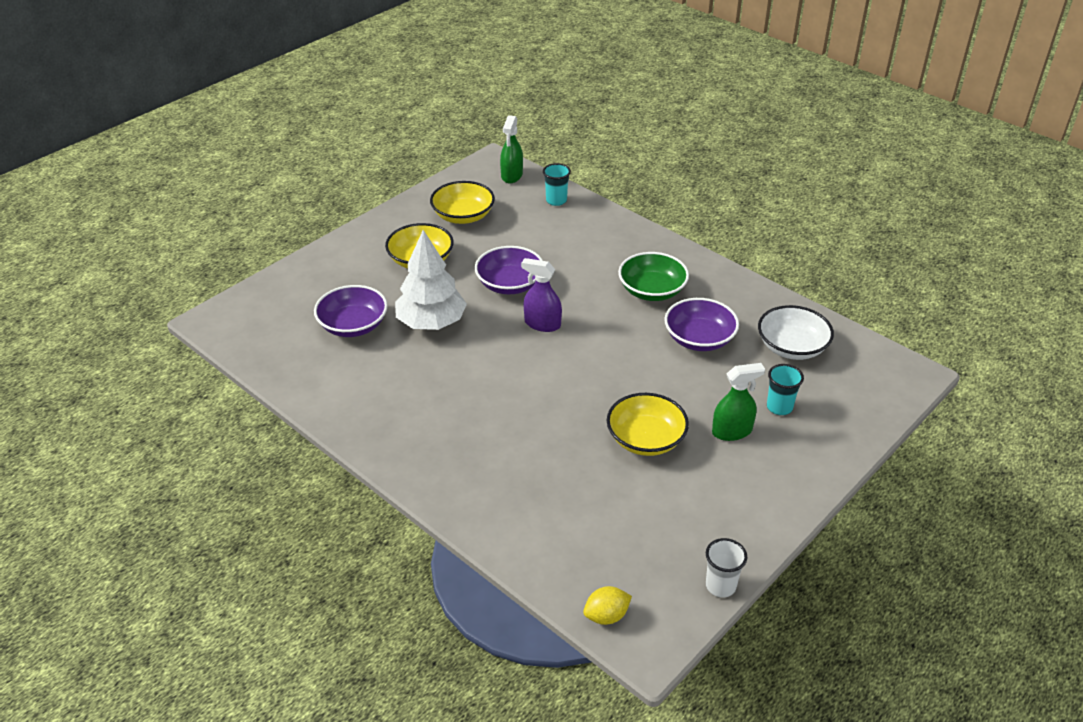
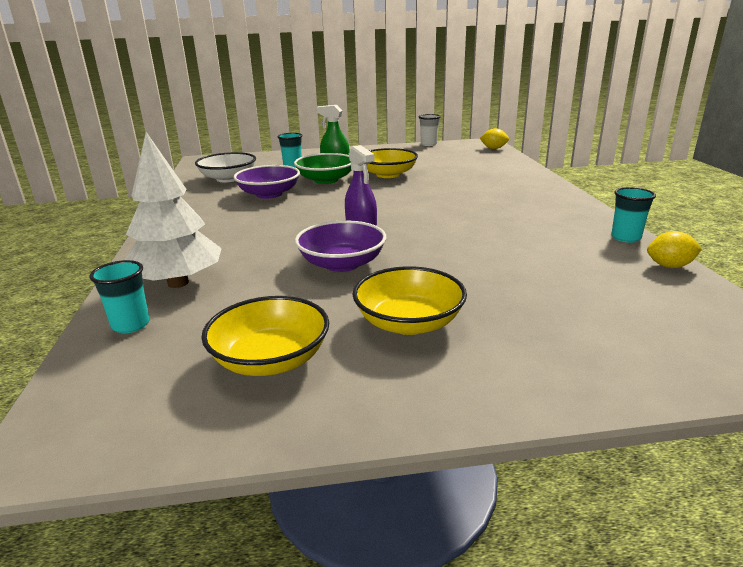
camera: 140 degrees left, 15 degrees down
purple bowl [314,285,388,337] -> none
white tree [395,230,467,330] -> white tree moved to [124,132,222,288]
green spray bottle [500,115,523,183] -> none
green bowl [618,252,689,301] -> green bowl moved to [294,153,351,184]
none -> turquoise cup [611,187,656,243]
none -> yellow lemon [647,231,702,268]

